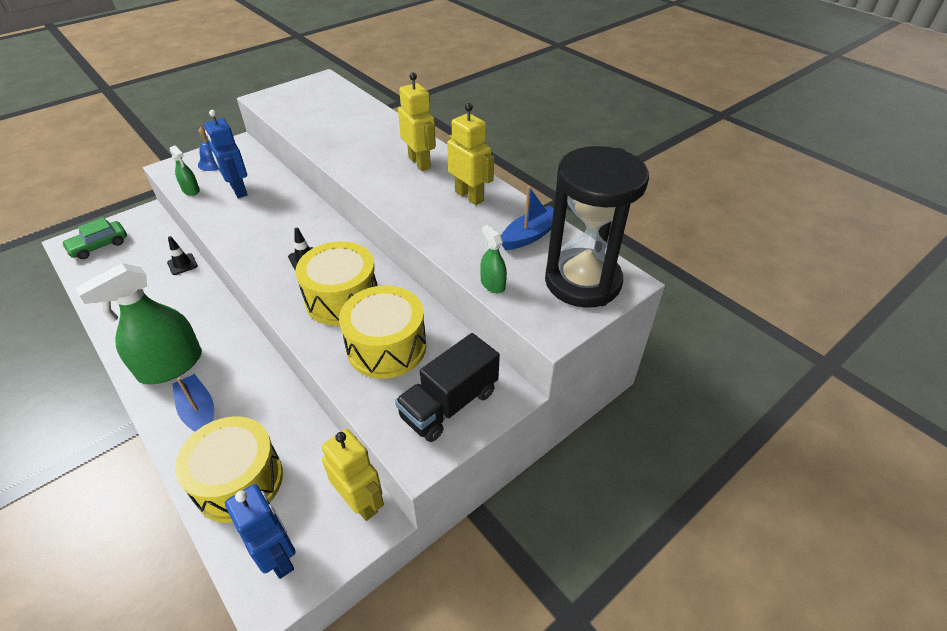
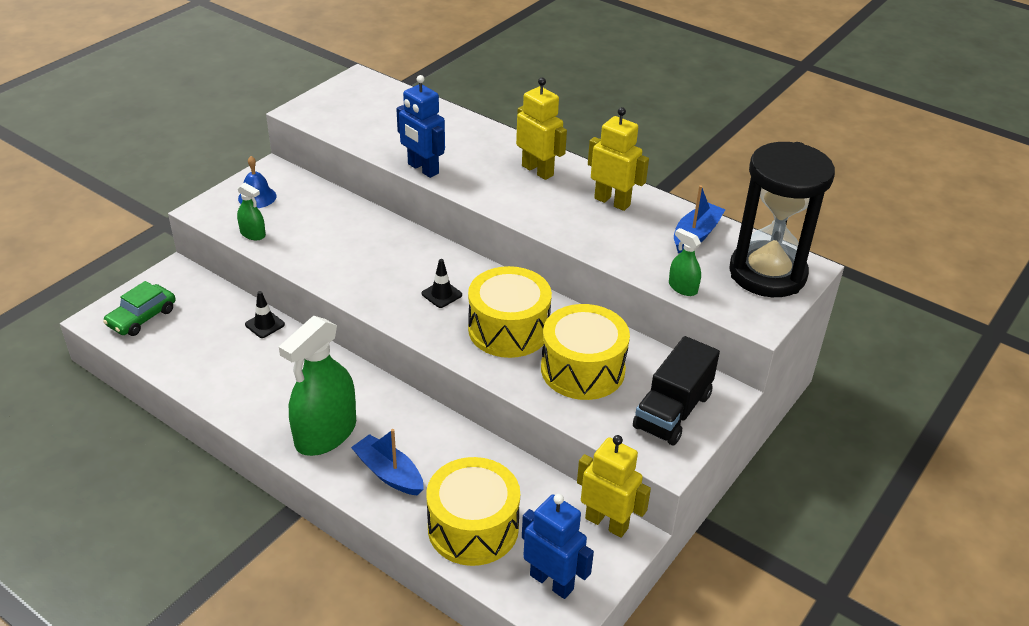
camera: 15 degrees left, 5 degrees down
blue robot [204,110,248,198] -> blue robot moved to [396,75,445,178]

